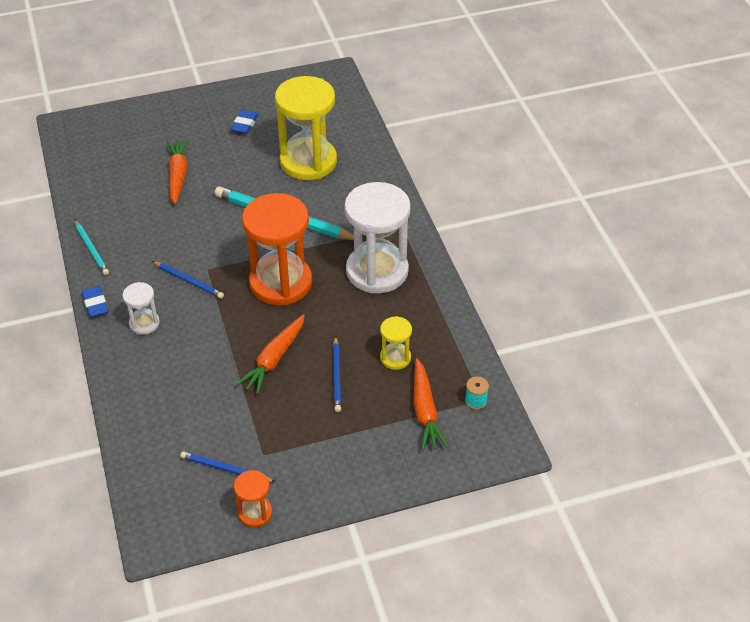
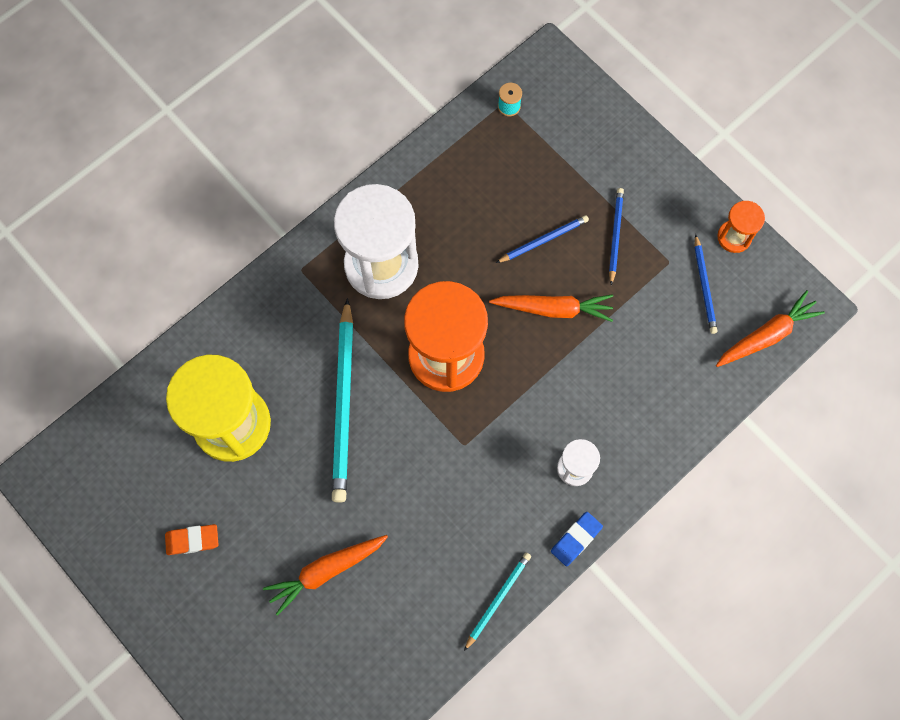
camera: 115 degrees left, 25 degrees up
blue pencil [152,261,224,298] -> blue pencil moved to [609,188,624,285]
blue eraser [231,110,259,134] -> orange eraser [165,524,219,555]
yellow hourglass [380,316,412,370] -> none
orange carrot [414,358,449,450] -> orange carrot moved to [716,290,825,367]

